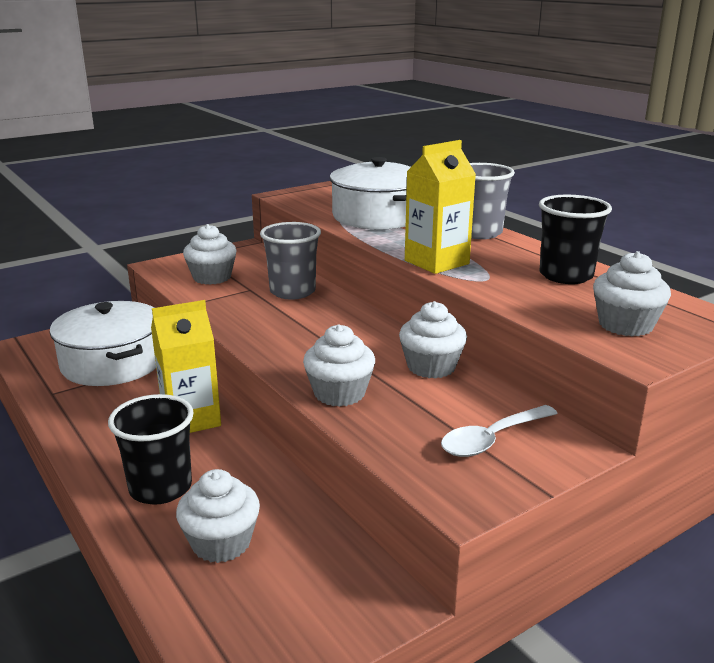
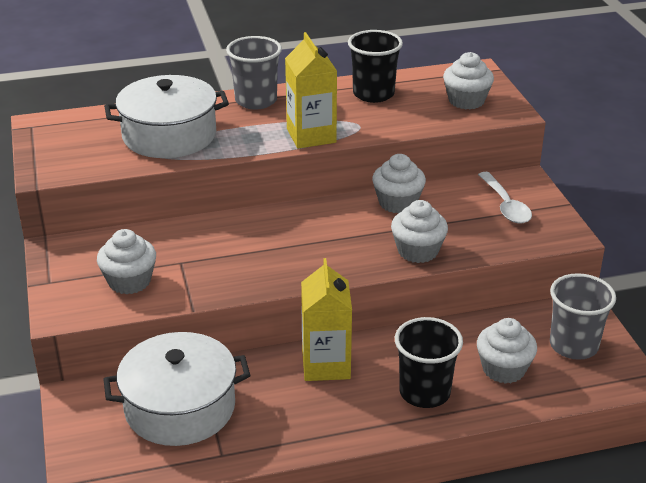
camera: 70 degrees left, 10 degrees up
grey cup [260,222,321,300] -> grey cup moved to [550,273,616,360]

